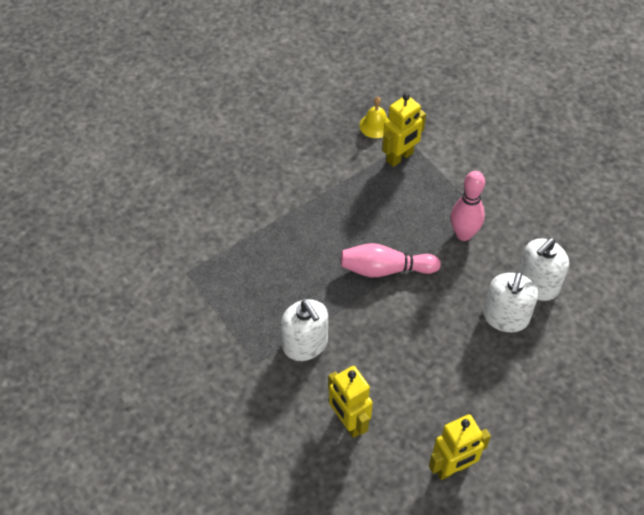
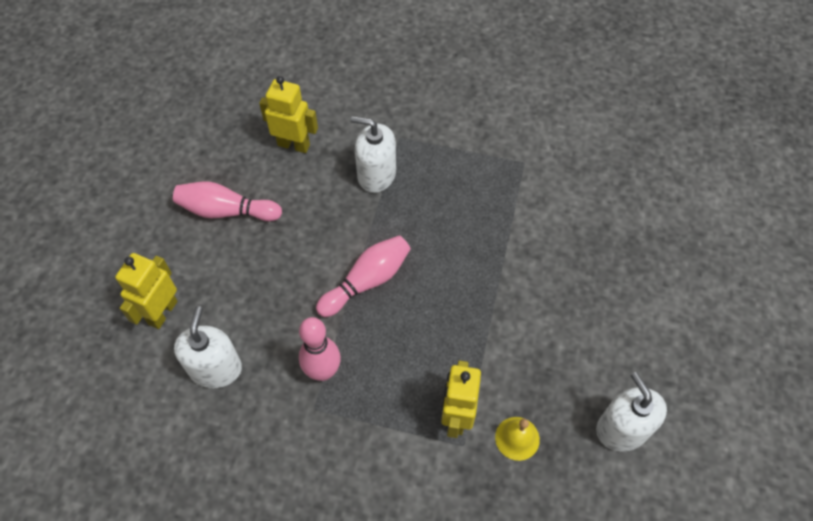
camera: 140 degrees right, 5 degrees up
yellow robot [429,414,491,480] -> yellow robot moved to [115,253,177,329]
white soap dispenser [483,272,538,332] -> white soap dispenser moved to [596,372,667,452]
none -> pink bowling pin [173,181,282,221]

